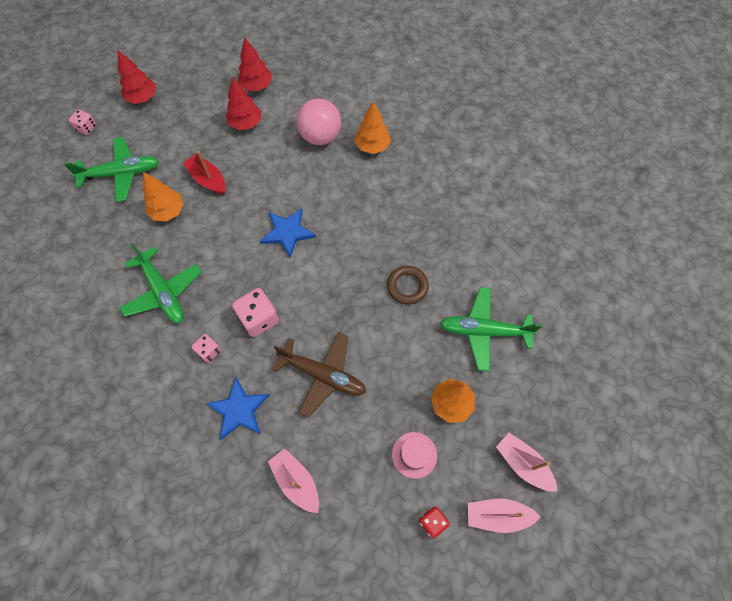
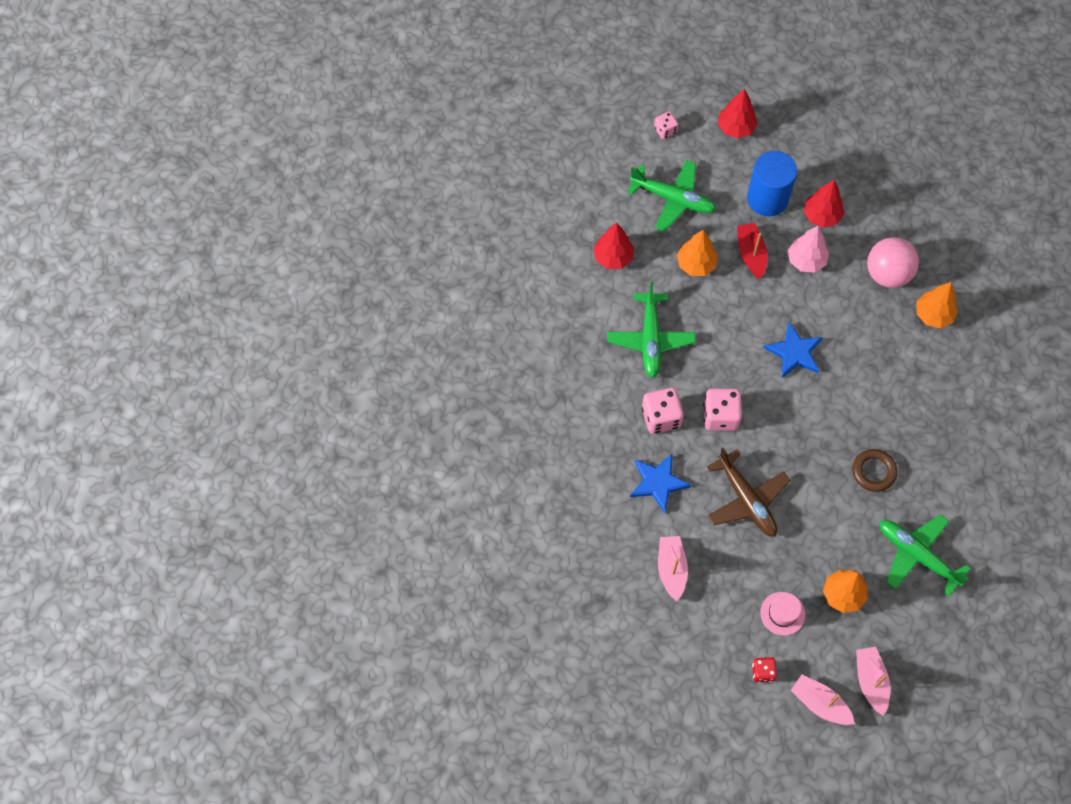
camera: 35 degrees right, 0 degrees up
pink dice [191,334,221,363] -> pink dice [642,388,684,434], size x1.72
red tree [238,37,272,91] -> red tree moved to [593,223,634,269]
none -> blue cylinder [747,151,797,216]
none -> pink tree [788,226,829,273]

